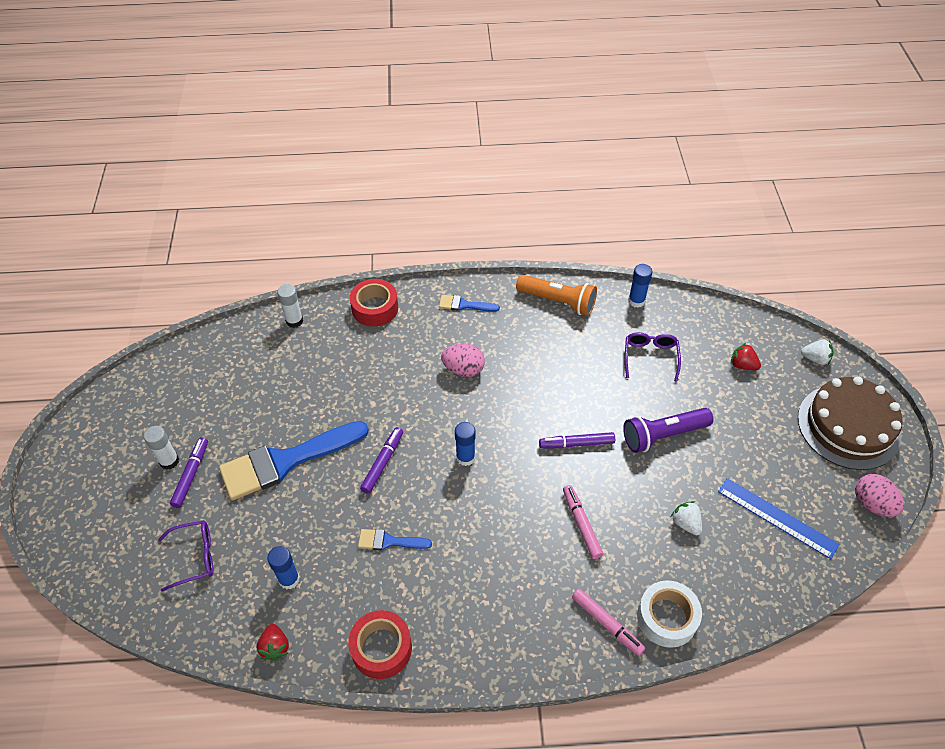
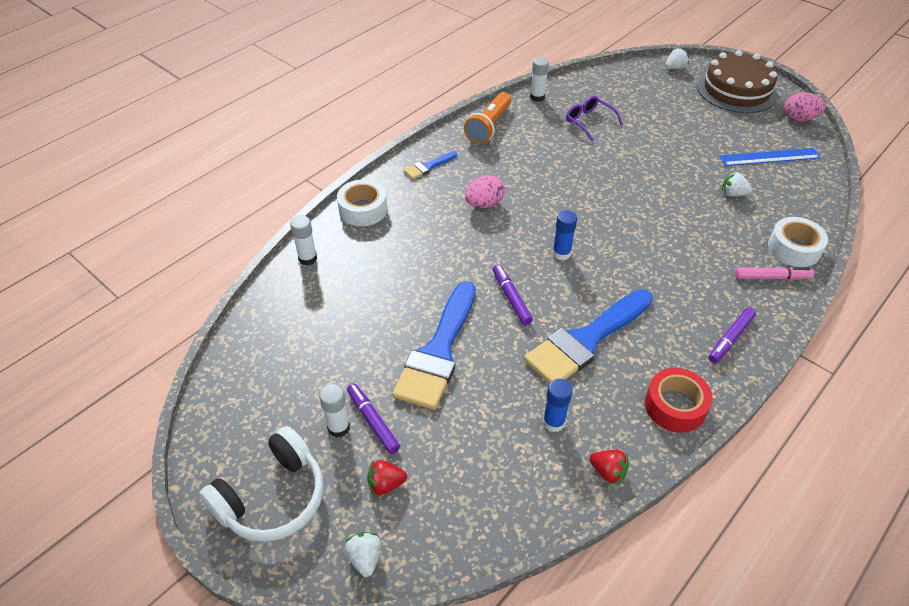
camera: 45 degrees left, 5 degrees down
purple glasses [158,520,213,592] -> none
red tape [350,279,398,327] -> white tape [337,179,387,226]
blue brush [358,529,432,550] -> blue brush [524,289,653,384], size x2.19
orange flashlight [516,275,597,316] -> orange flashlight turned 135 degrees clockwise [464,92,511,144]
purple marker [539,432,615,448] -> purple marker moved to [709,307,756,363]
pink marker [563,485,603,559] -> none
purple flashlight [623,408,713,453] -> none
blue glue stick [628,264,652,308] -> white glue stick [530,57,549,102]
red strawberry [731,343,761,370] -> red strawberry moved to [367,460,407,496]
none -> white headphones [199,426,323,542]
none -> white strawberry [345,532,381,577]

